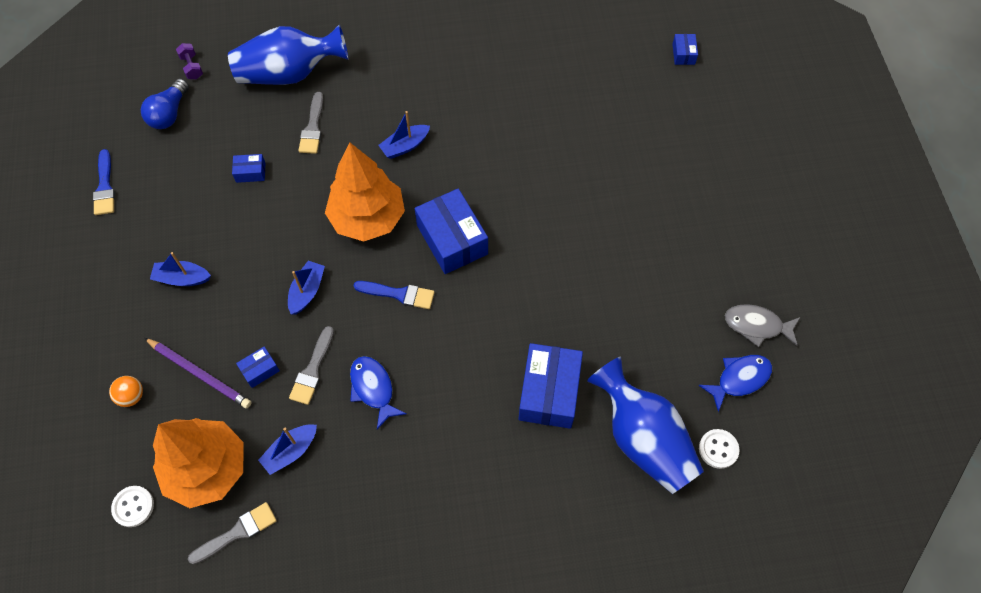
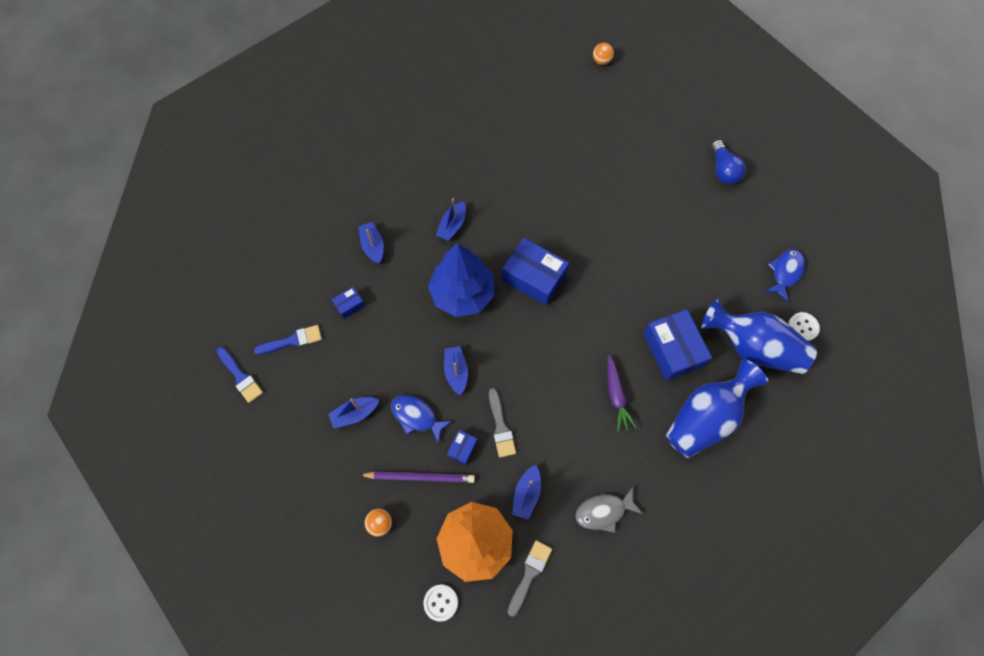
camera: 30 degrees left, 5 degrees up
blue light bulb [141,78,189,129] -> blue light bulb moved to [711,140,746,185]
purple dumbbell [176,43,203,79] -> none
blue vase [228,25,349,85] -> blue vase moved to [666,359,768,458]
grey brush [298,92,323,154] -> blue boat [359,222,384,264]
orange tree [325,142,405,241] -> blue tree [428,243,494,317]
blue fish [350,356,407,429] -> blue fish moved to [391,395,453,443]
blue brush [354,281,435,309] -> blue brush moved to [254,325,322,355]
blue box [672,34,698,65] -> orange ball [593,43,614,65]
grey fish [725,304,800,347] -> grey fish moved to [576,487,643,533]
none -> purple carrot [607,355,637,432]

